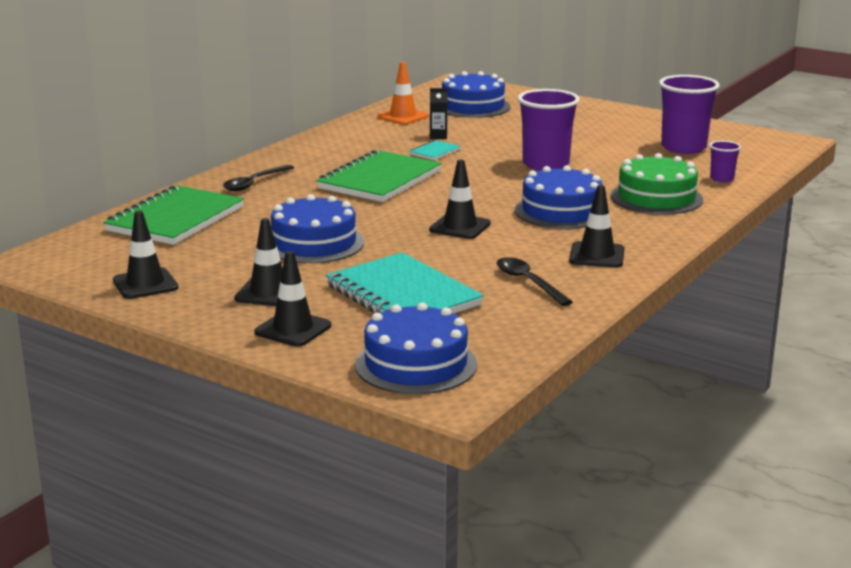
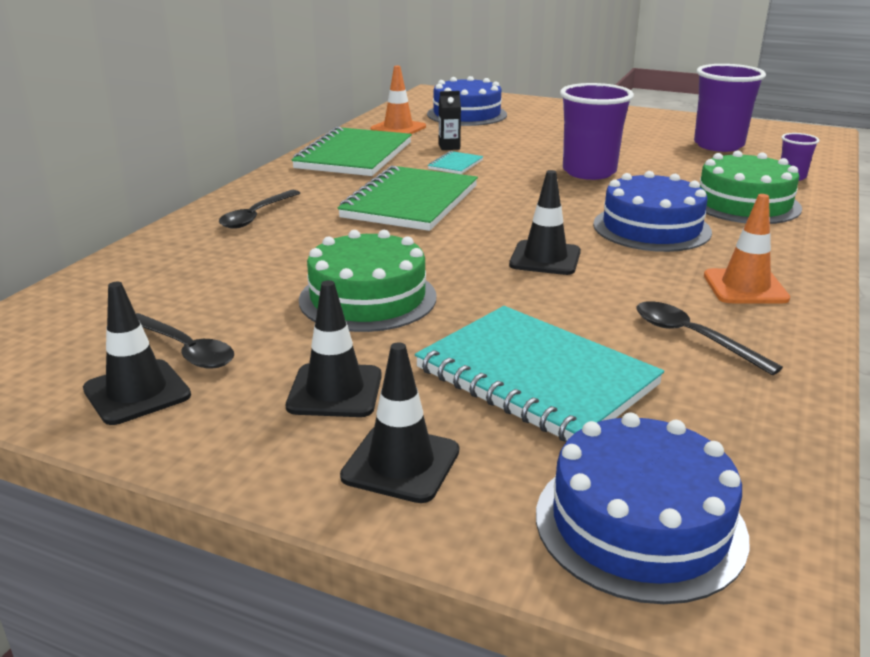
camera: 10 degrees left, 5 degrees up
green notebook [103,185,244,245] -> green notebook moved to [292,127,412,176]
blue cake [271,194,364,263] -> green cake [299,230,436,332]
black traffic cone [569,185,624,267] -> orange traffic cone [704,194,790,304]
none -> black spoon [136,313,234,369]

